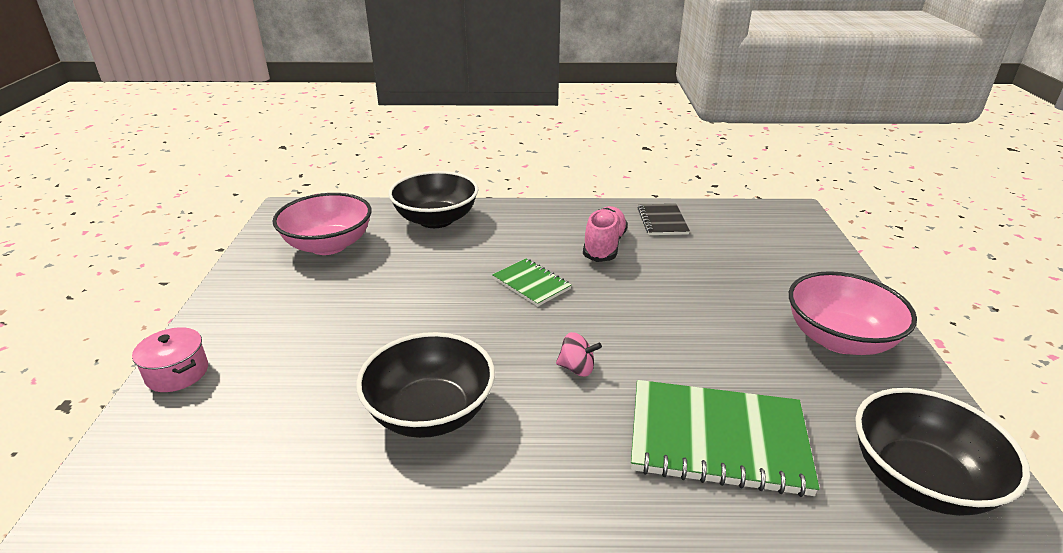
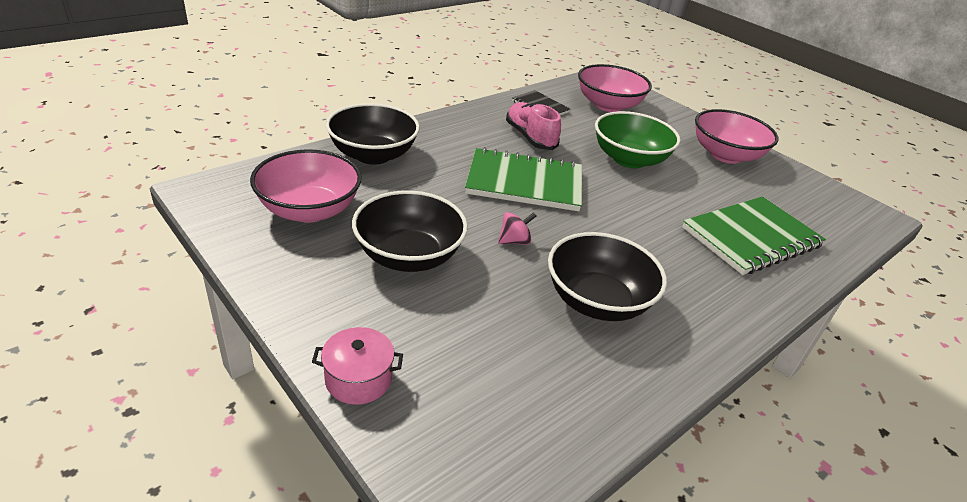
camera: 45 degrees left, 5 degrees up
green notebook [492,258,572,307] -> green notebook [465,147,582,211], size x1.85
pink spinning top [556,332,602,377] -> pink spinning top moved to [498,212,536,245]
black bowl [855,388,1030,516] -> black bowl moved to [352,191,468,272]
none -> pink bowl [578,64,652,112]
none -> green bowl [595,111,680,168]

